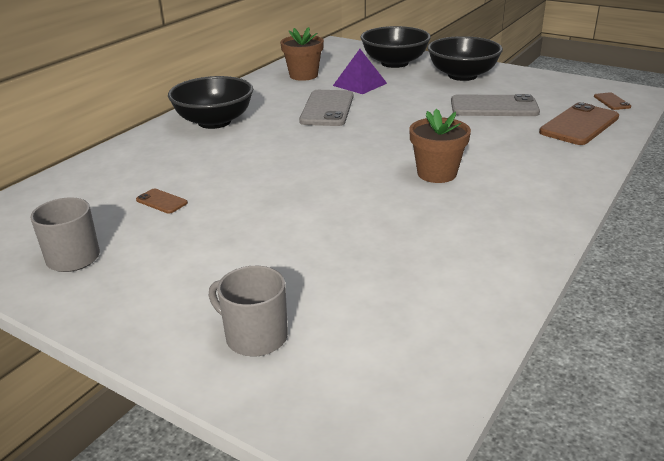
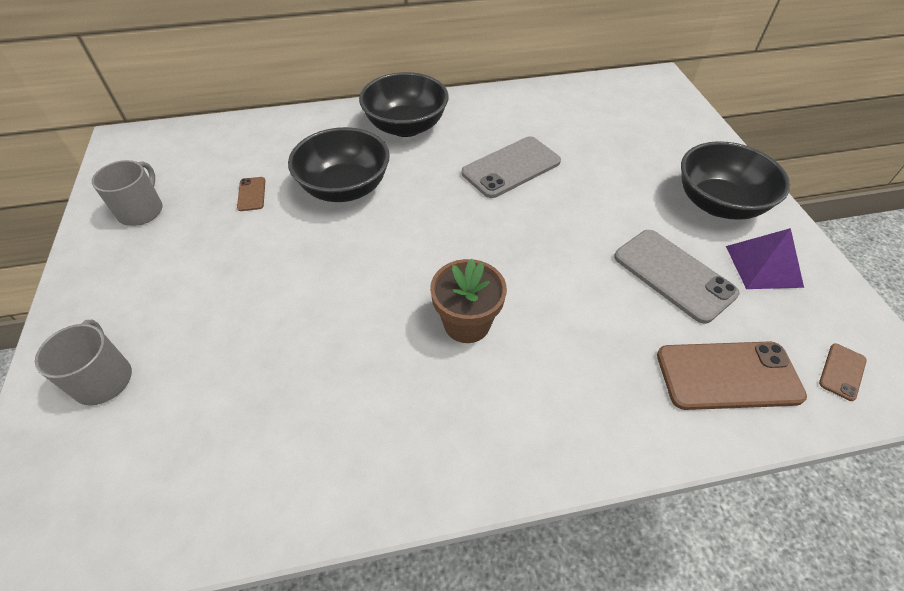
camera: 45 degrees right, 20 degrees up
brown flower pot [280,27,324,81] -> none
purple pyramid [333,49,387,94] -> purple pyramid moved to [726,228,804,289]
black bowl [361,26,431,68] -> black bowl moved to [288,127,390,202]

